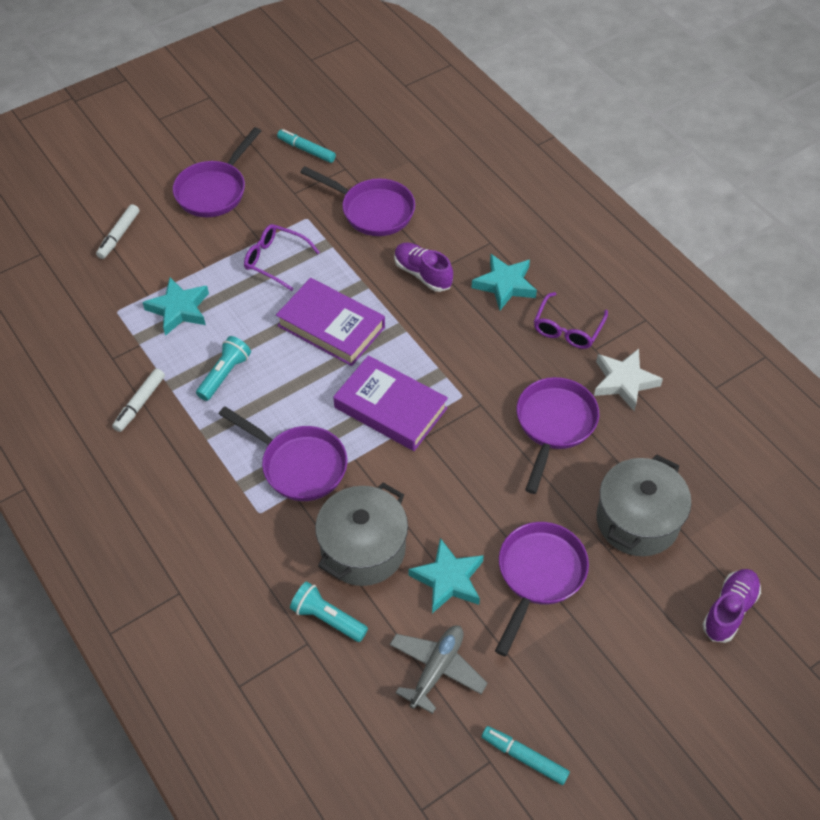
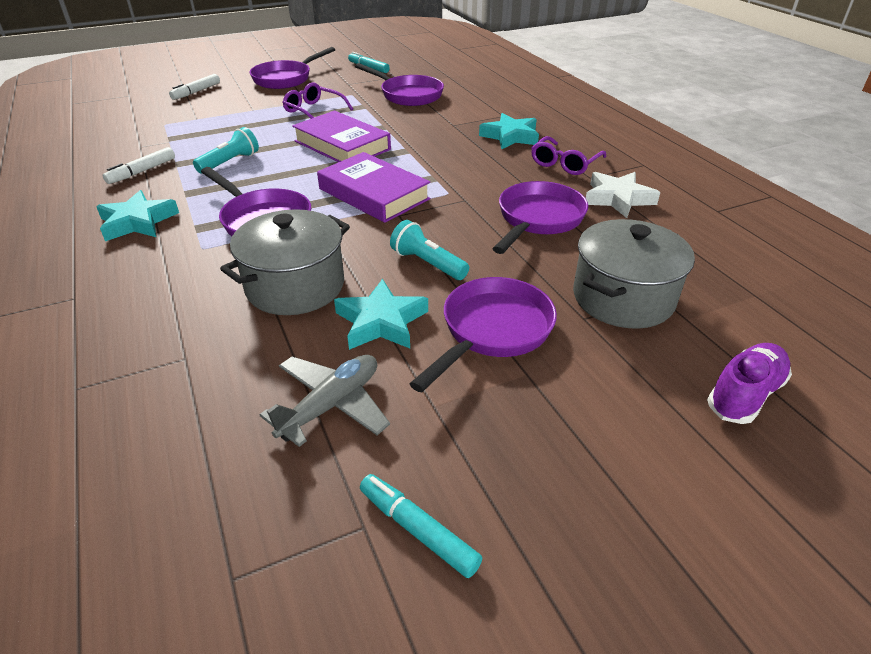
camera: 10 degrees right, 15 degrees down
turquoise star [142,277,209,336] -> turquoise star moved to [96,190,179,241]
turquoise flashlight [290,581,368,642] -> turquoise flashlight moved to [390,220,469,280]
purple shoe [394,242,453,292] -> none

